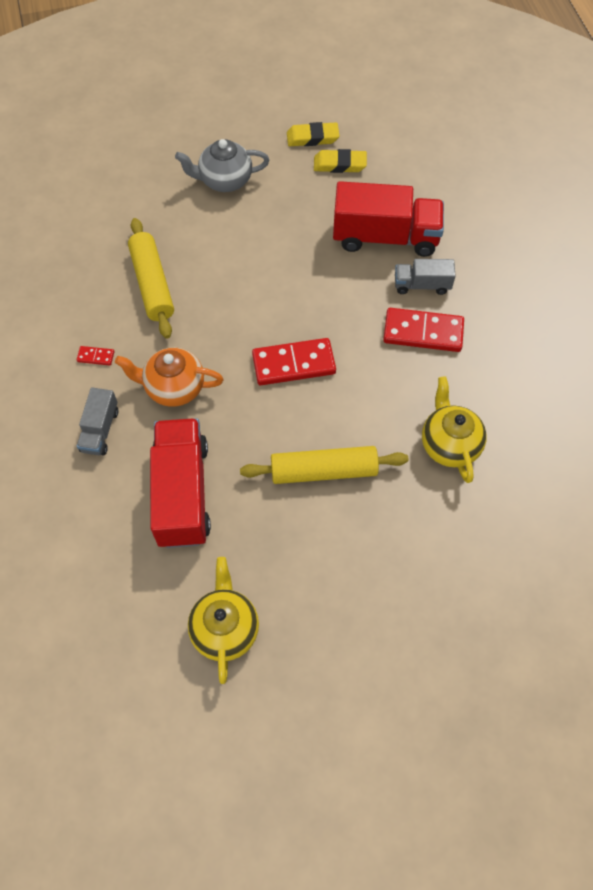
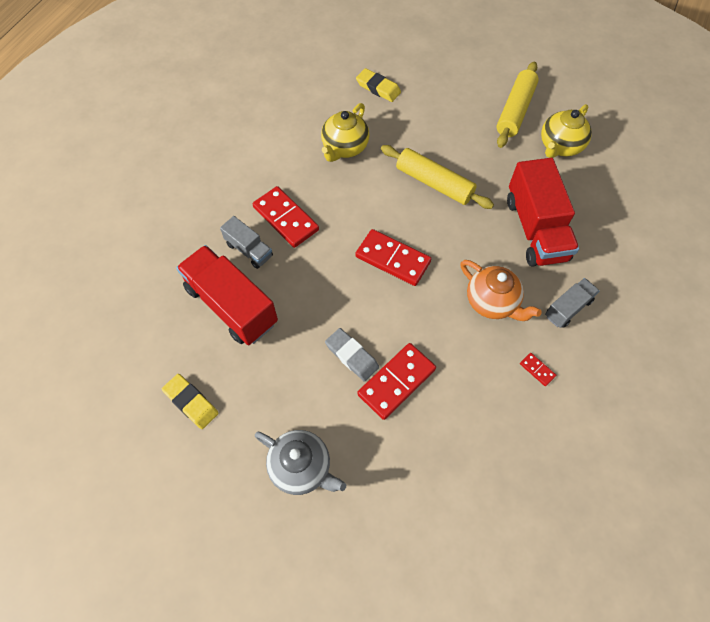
camera: 140 degrees left, 0 degrees up
yellow rolling pin [128,218,174,339] -> yellow rolling pin moved to [497,62,539,148]
red truck [150,418,211,548] -> red truck turned 45 degrees counterclockwise [507,158,579,266]
yellow eraser [287,122,339,146] -> yellow eraser moved to [356,68,401,102]
none -> grey eraser [325,328,379,382]
none -> red domino [357,343,436,420]

